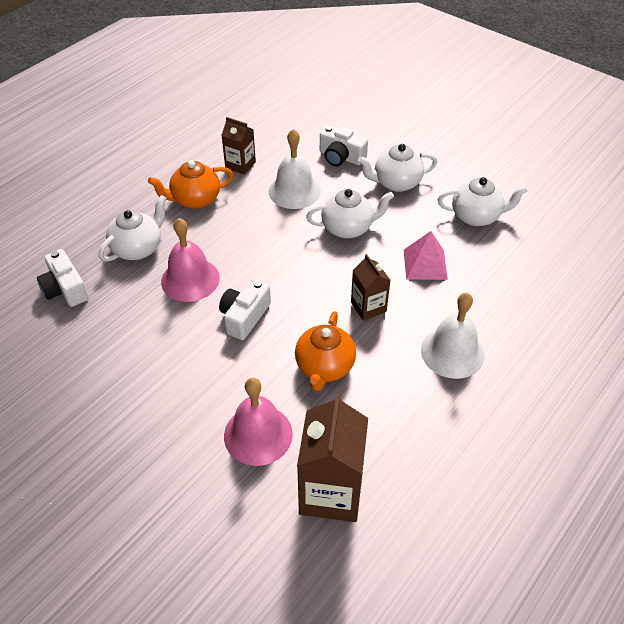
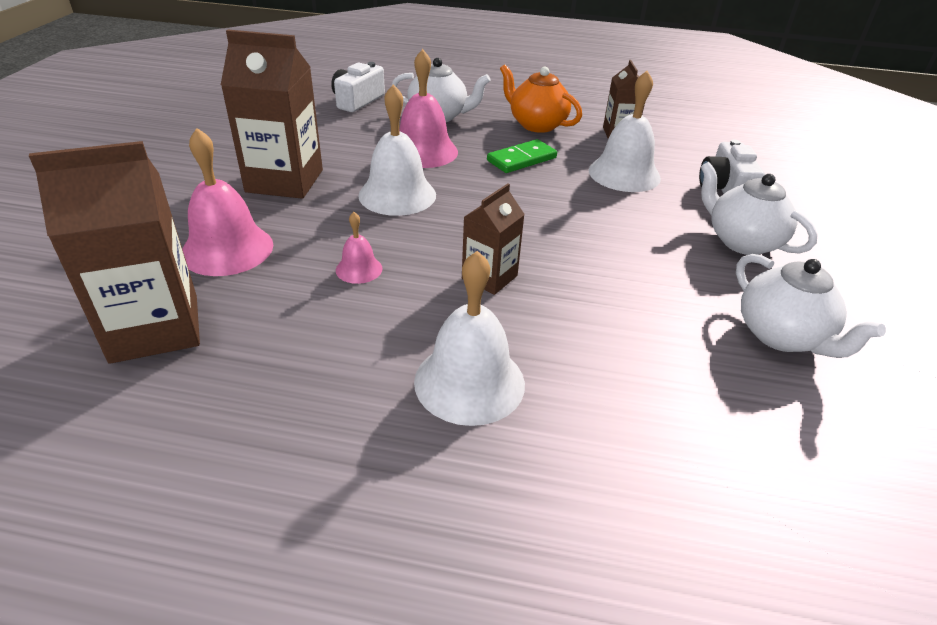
camera: 60 degrees right, 10 degrees down
white camera [219,279,271,340] -> white bell [358,84,436,216]
orange teapot [295,311,356,391] -> pink bell [336,212,382,284]
white teapot [306,189,394,238] -> none
pink pyramid [404,231,448,280] -> none
none -> brown carton [221,29,323,199]
none -> green domino [487,139,557,173]

